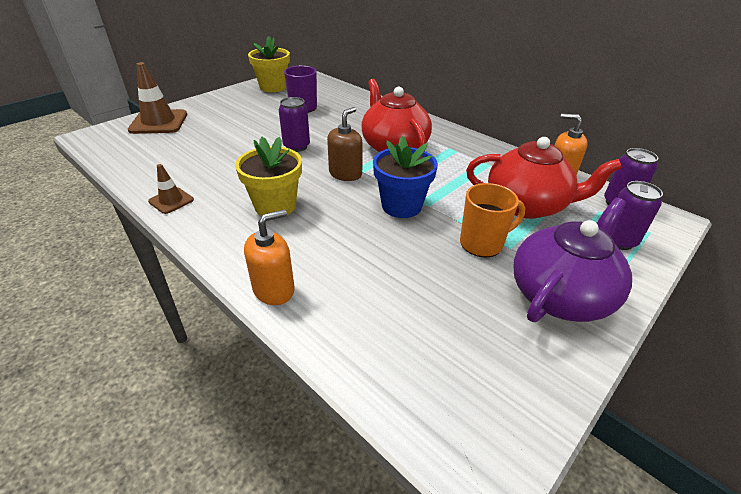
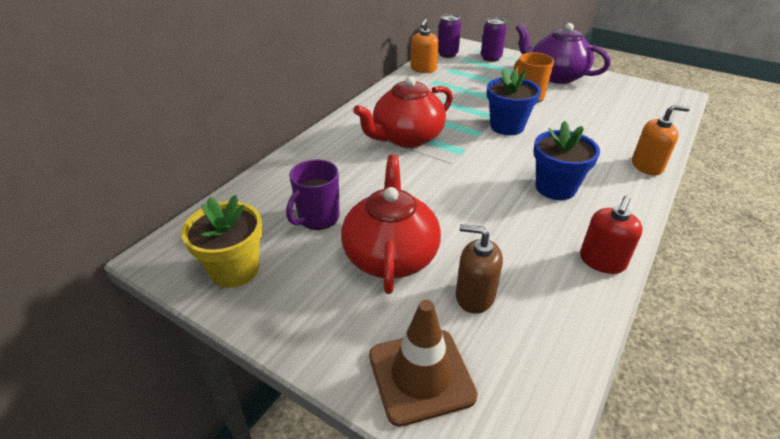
camera: 100 degrees left, 0 degrees up
brown traffic cone [148,164,194,214] -> red soap dispenser [580,196,643,274]
yellow flower pot [235,137,302,216] -> blue flower pot [533,121,600,200]
orange soap dispenser [244,209,295,305] -> orange soap dispenser turned 135 degrees clockwise [632,105,690,176]
purple can [279,97,310,152] -> none
brown soap dispenser [327,107,363,181] -> brown soap dispenser moved to [456,224,503,314]
red teapot [466,137,622,219] -> red teapot moved to [341,155,441,294]

